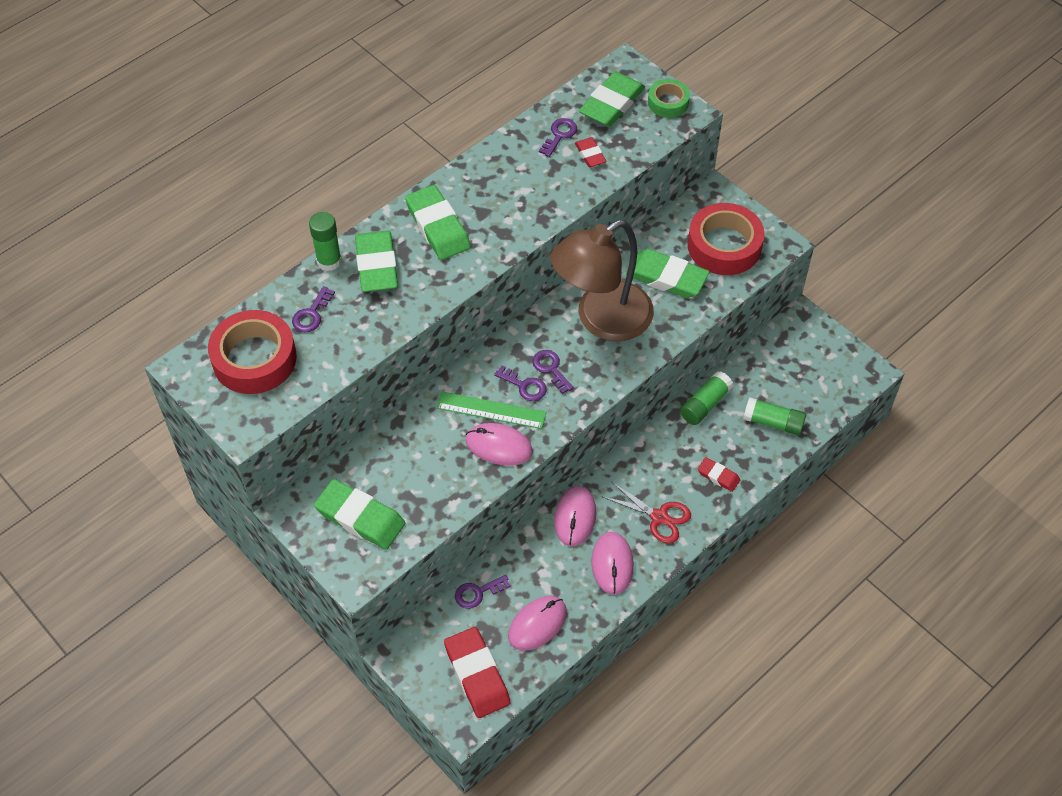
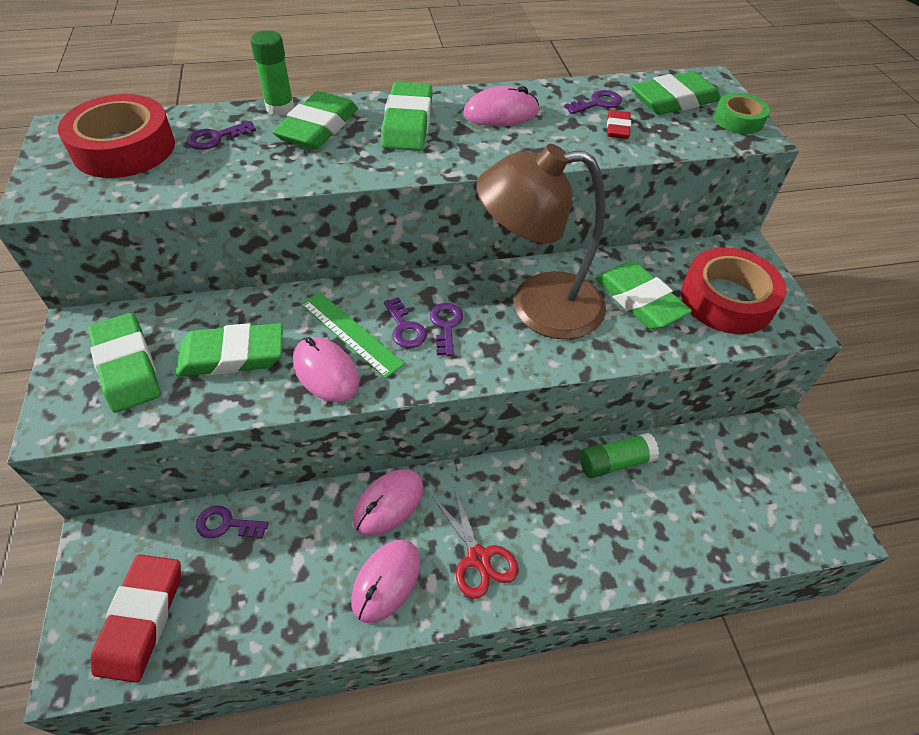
camera: 30 degrees right, 5 degrees down
pink mouse [508,596,567,651] -> pink mouse moved to [463,86,539,126]
red eraser [698,457,740,492] -> none
green glue stick [743,397,806,435] -> none
none -> green eraser [176,323,283,377]

